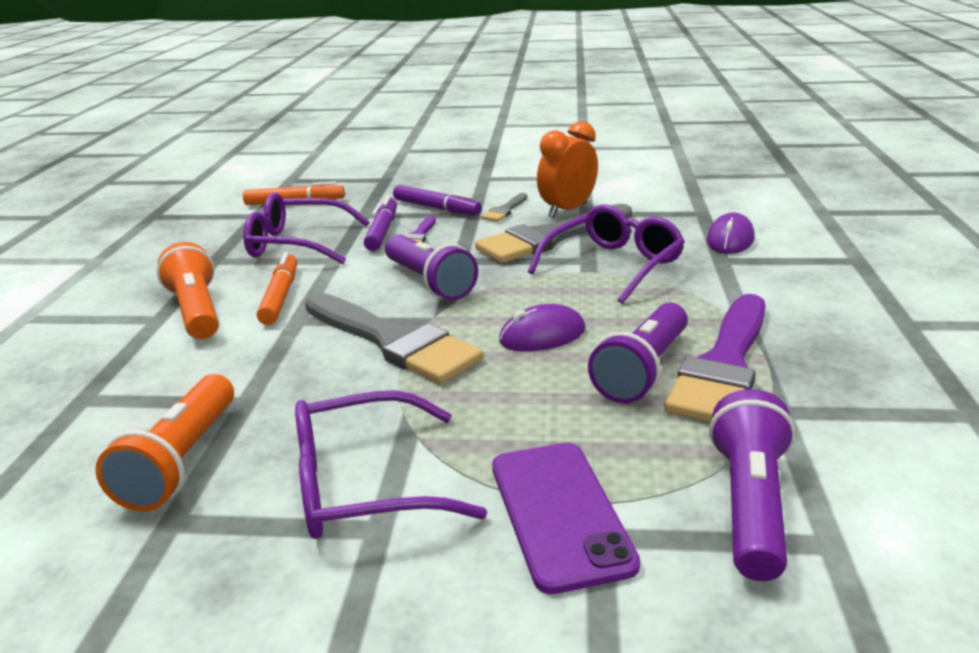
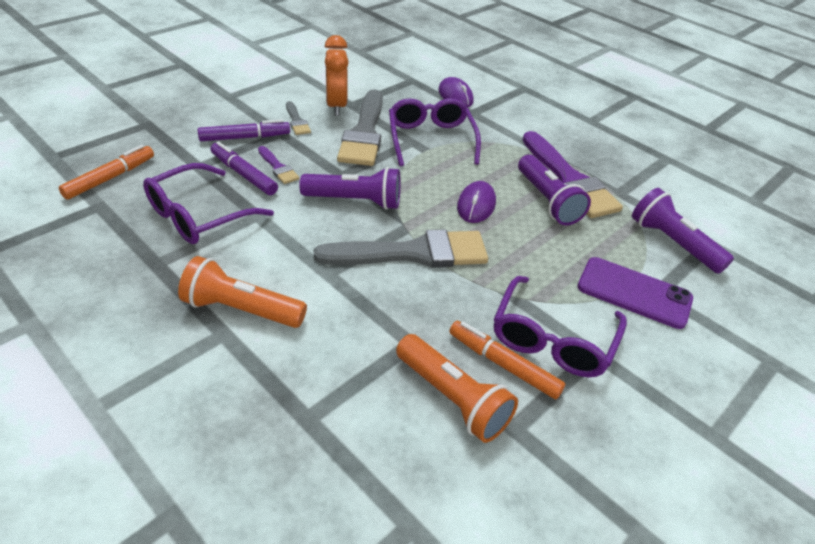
camera: 55 degrees left, 15 degrees up
orange marker [257,252,297,325] -> orange marker moved to [449,321,565,399]

